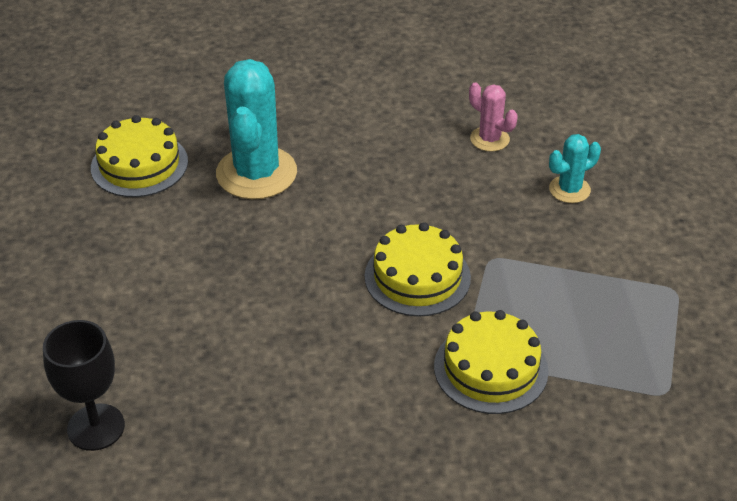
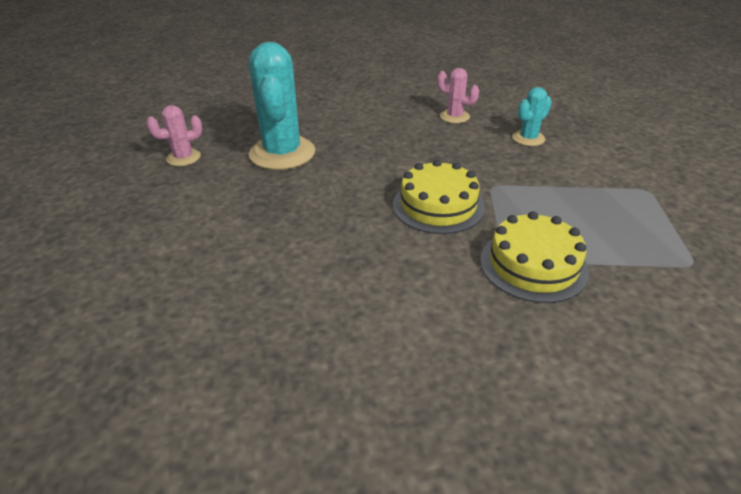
camera: 10 degrees left, 5 degrees down
black goblet [43,320,125,451] -> none
yellow cake [91,115,188,197] -> pink cactus [146,105,202,166]

